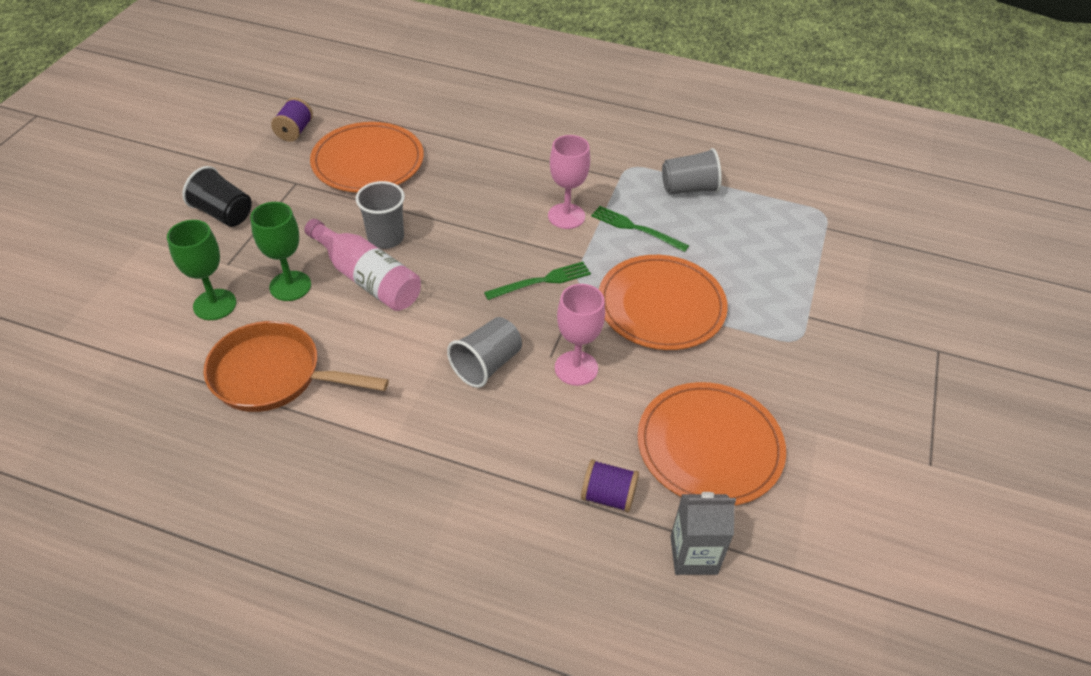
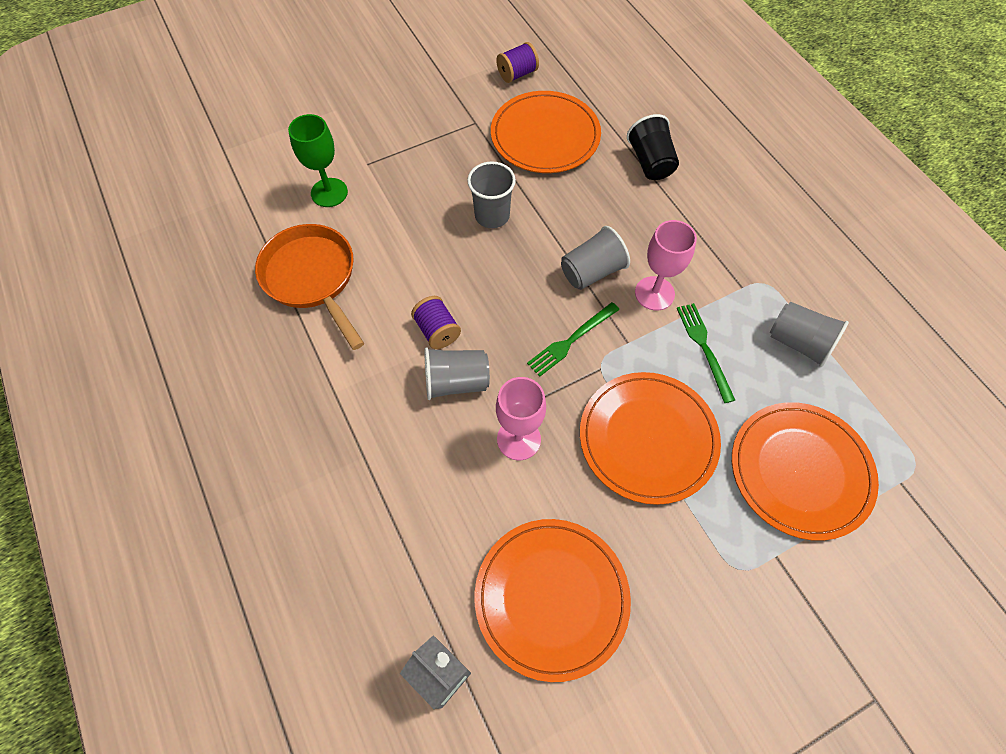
camera: 45 degrees right, 15 degrees up
black cup [183,166,252,227] -> black cup moved to [627,114,679,180]
green goblet [250,202,311,301] -> none
pink bottle [304,219,421,311] -> none
green fork [484,262,591,300] -> green fork turned 120 degrees clockwise [527,302,619,377]
purple spool [581,459,639,512] -> purple spool moved to [411,296,461,349]
none -> grey cup [561,226,630,290]
none -> orange plate [732,402,879,541]

